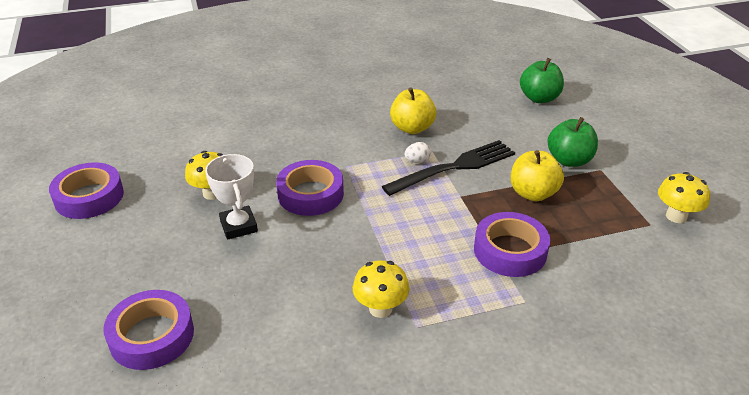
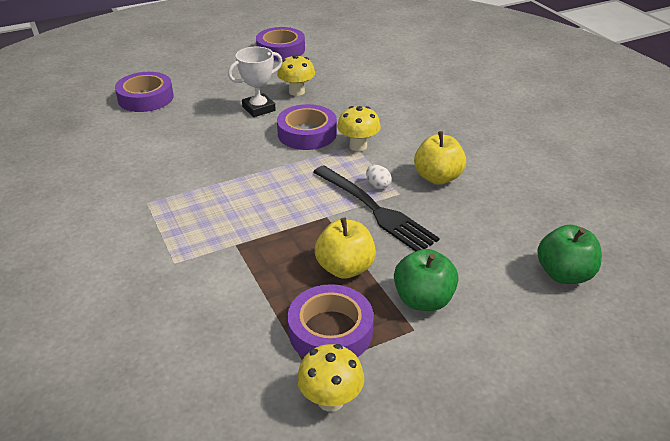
camera: 80 degrees right, 0 degrees up
yellow mushroom [353,260,409,318] -> yellow mushroom moved to [337,106,381,151]
purple tape [474,212,550,277] -> purple tape moved to [288,284,374,357]

